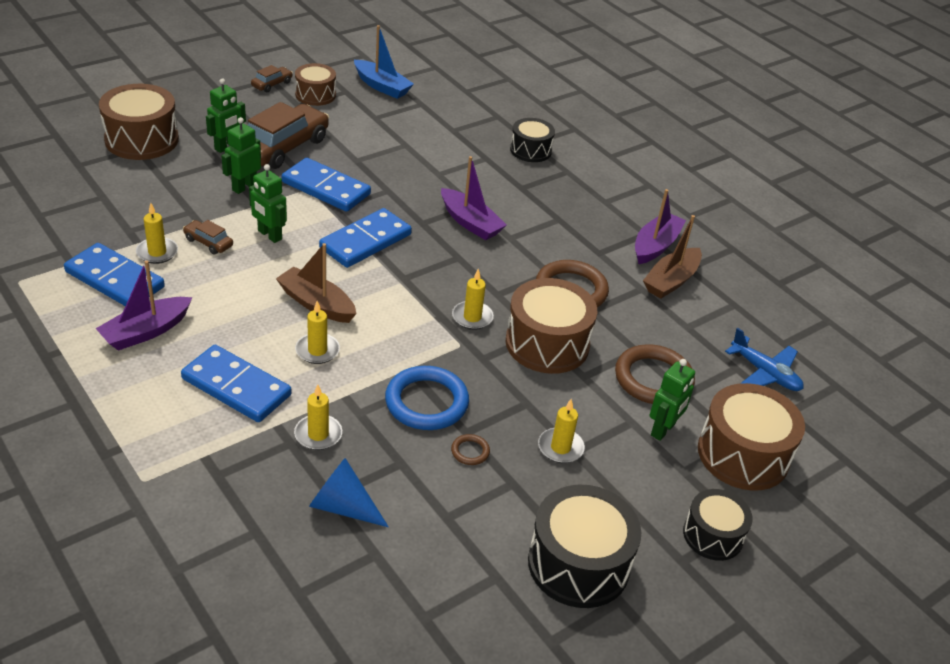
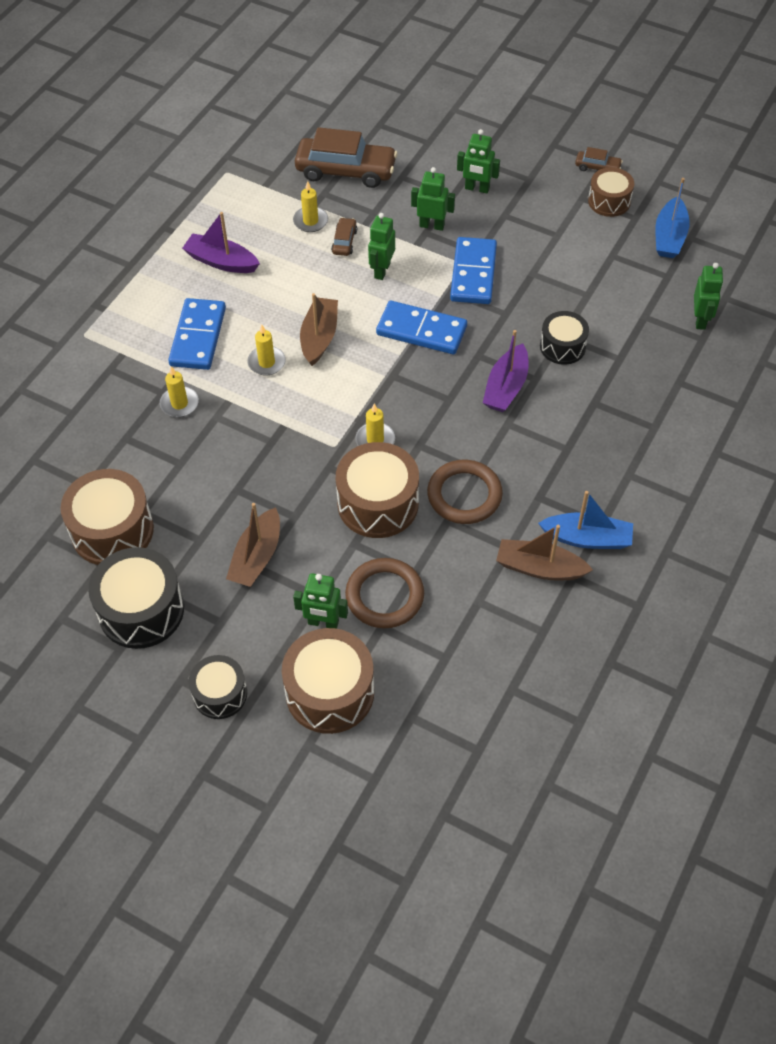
camera: 70 degrees right, 15 degrees up
blue domino [64,243,165,306] -> none
brown drum [99,84,179,160] -> brown drum moved to [61,469,154,565]
brown car [248,102,329,169] -> brown car moved to [295,127,397,188]
blue cone [309,458,389,528] -> none
blue ring [385,366,469,430] -> none
brown ring [451,434,490,465] -> none
black drum [510,118,555,162] -> black drum moved to [540,311,589,365]
yellow candle [538,399,585,463] -> brown boat [226,503,280,587]
purple boat [635,189,686,264] -> blue boat [538,491,633,549]
blue plane [725,328,804,391] -> none
none -> green robot [694,263,723,330]

